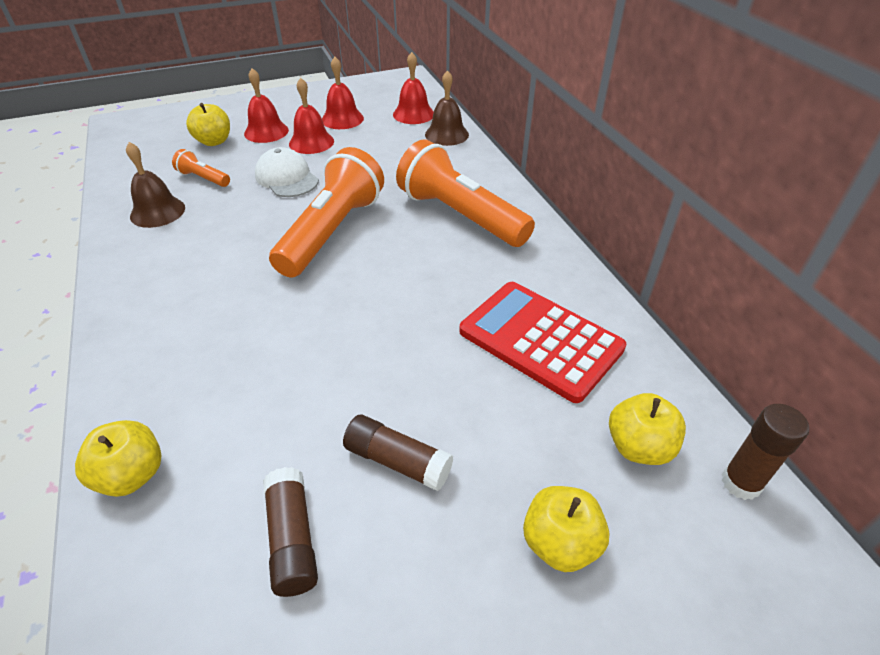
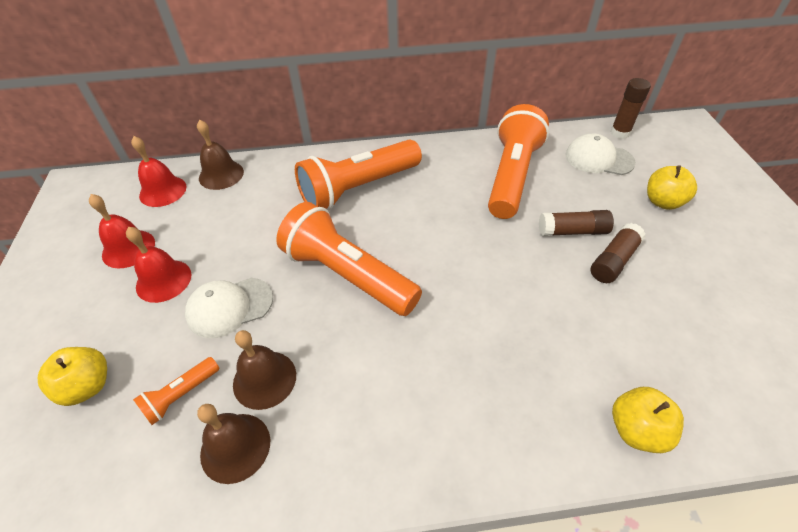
camera: 75 degrees left, 5 degrees up
red bell [244,68,289,143] -> none
brown glue stick [263,467,318,597] -> brown glue stick moved to [539,210,614,236]
red calculator [459,282,626,403] -> orange flashlight [488,104,549,219]
yellow apple [609,393,686,465] -> white cap [565,134,636,175]
none -> brown bell [233,330,296,410]

